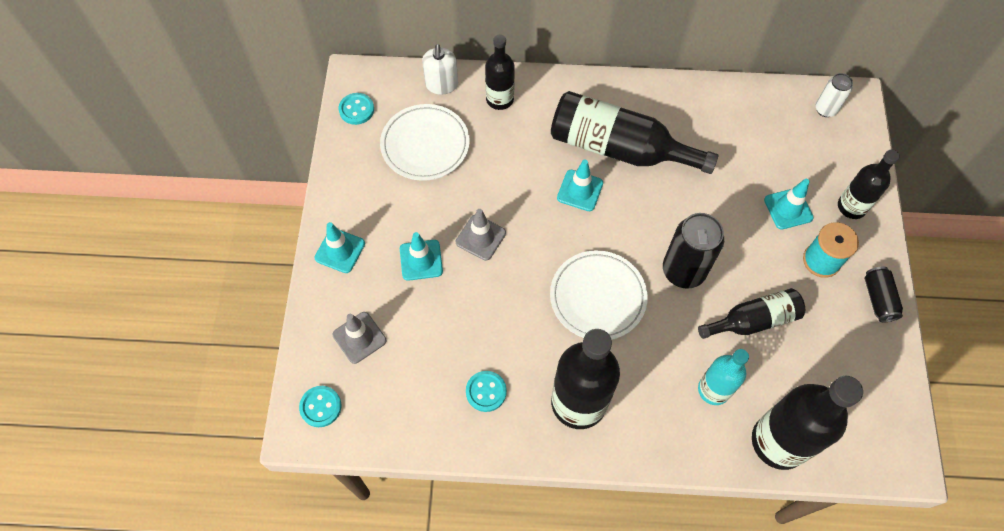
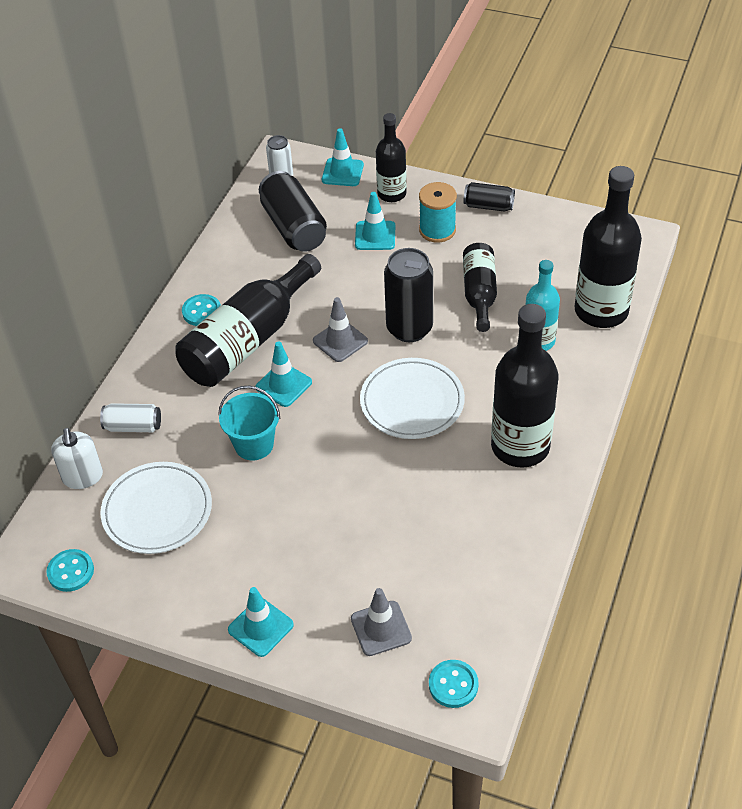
camera: 70 degrees left, 15 degrees down
turquoise traffic cone [400,232,443,281] -> turquoise traffic cone moved to [322,129,364,186]
white soap dispenser [422,44,458,95] -> white soap dispenser turned 60 degrees clockwise [51,428,103,489]
grey traffic cone [456,209,506,261] -> grey traffic cone moved to [313,297,368,362]
turquoise button [466,371,507,412] -> turquoise button moved to [182,294,221,326]
black bottle [485,34,515,110] -> white can [100,403,161,432]
none -> turquoise bucket [218,386,280,460]
none -> black can [259,171,327,252]

